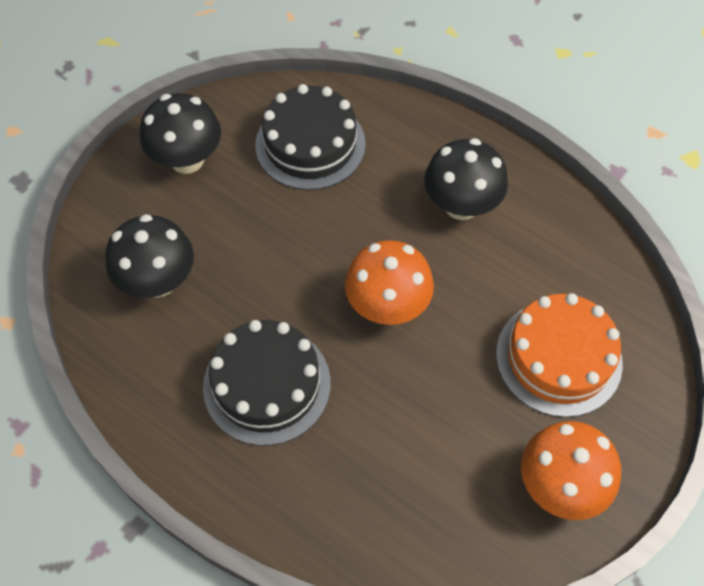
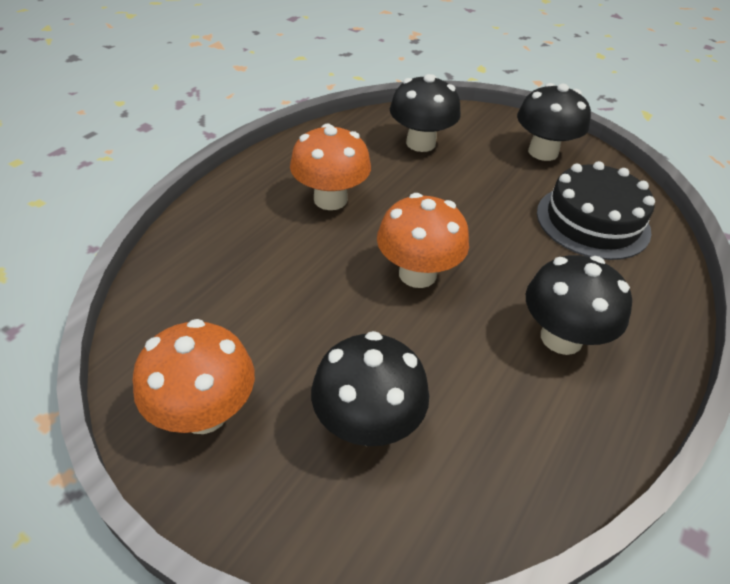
camera: 85 degrees right, 15 degrees down
black cake [203,320,331,446] -> orange mushroom [290,123,371,210]
orange cake [496,293,623,417] -> black mushroom [311,331,429,446]

